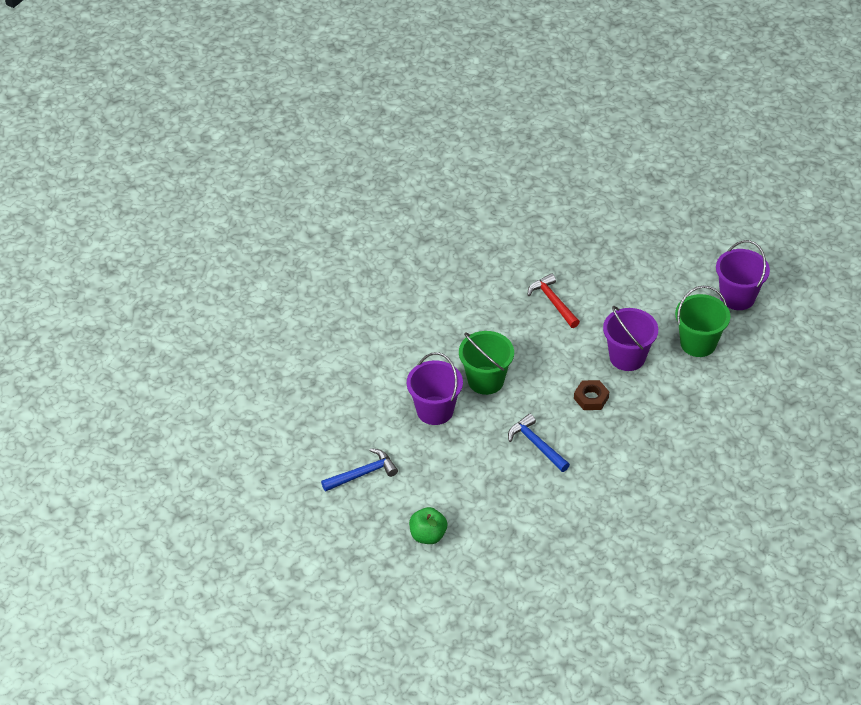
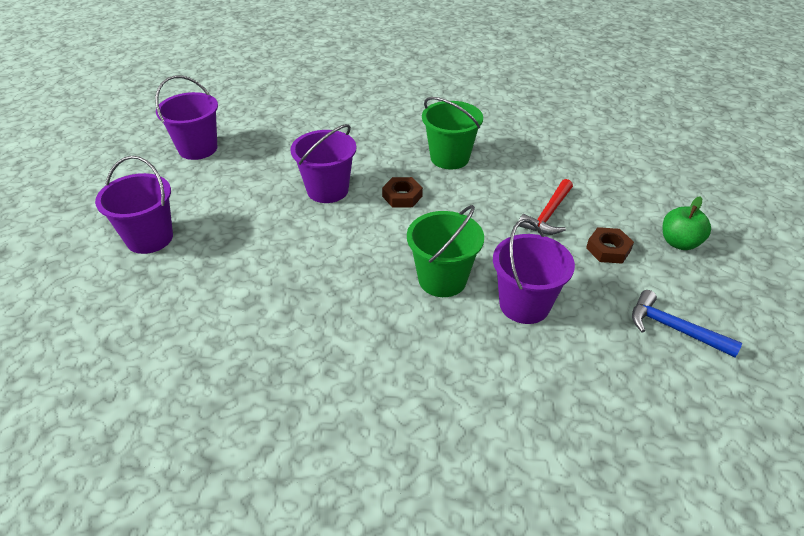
camera: 120 degrees left, 5 degrees down
blue hammer [508,414,570,472] -> none
red hammer [527,273,580,328] -> red hammer moved to [519,179,573,235]
green bucket [675,286,730,357] -> green bucket moved to [422,97,483,169]
none -> purple bucket [95,156,173,254]
none -> brown nut [586,227,634,264]

